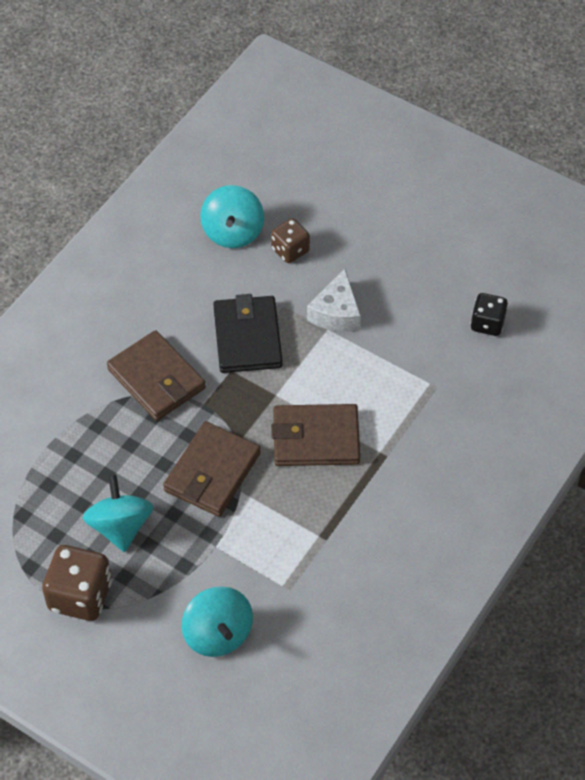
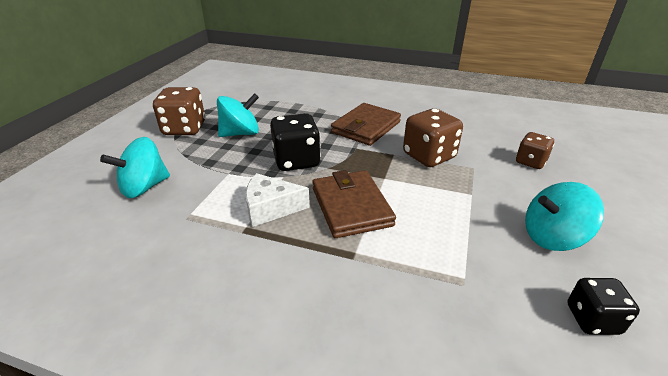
camera: 75 degrees right, 20 degrees down
brown wallet [163,421,261,517] -> black dice [270,113,321,171]
turquoise spinning top [200,185,264,248] -> turquoise spinning top moved to [525,182,604,251]
black wallet [213,294,283,373] -> brown dice [403,108,463,167]
white cheese [307,269,361,332] -> white cheese moved to [246,173,310,227]

